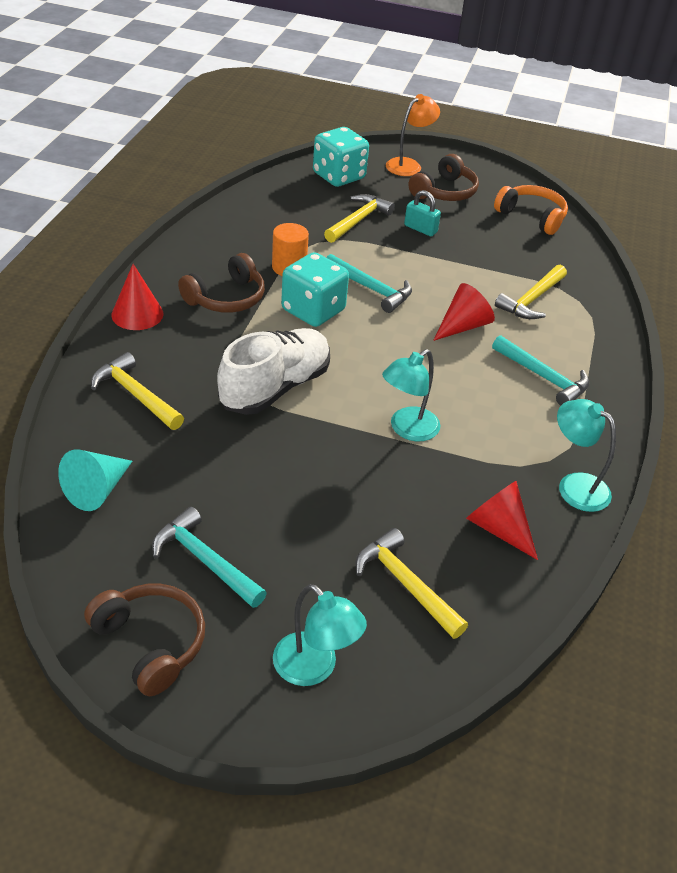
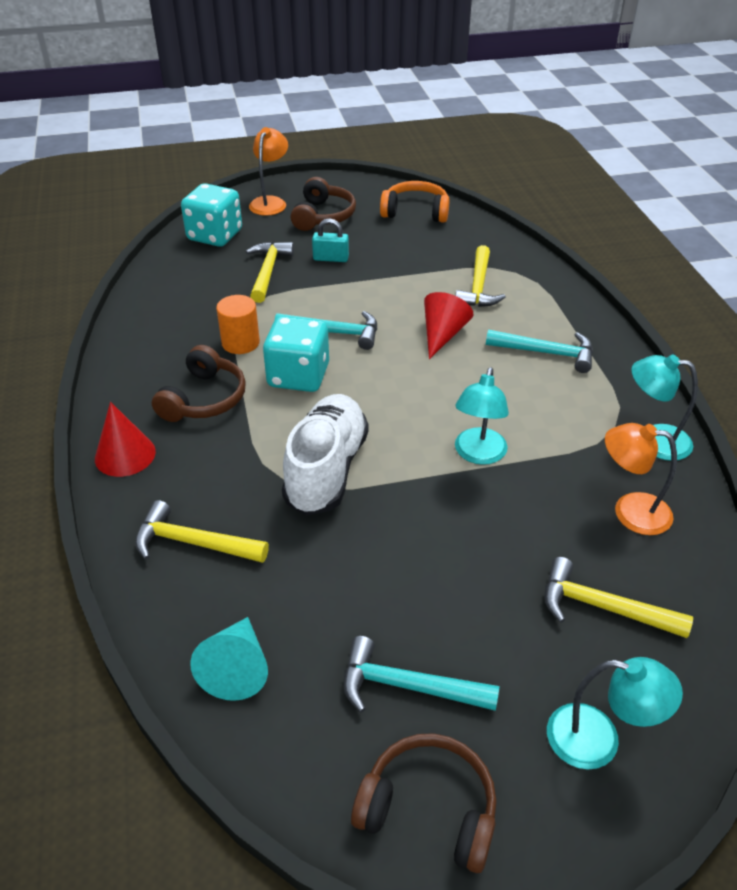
camera: 25 degrees left, 0 degrees up
red cone [466,481,538,560] -> orange lamp [605,423,677,535]

